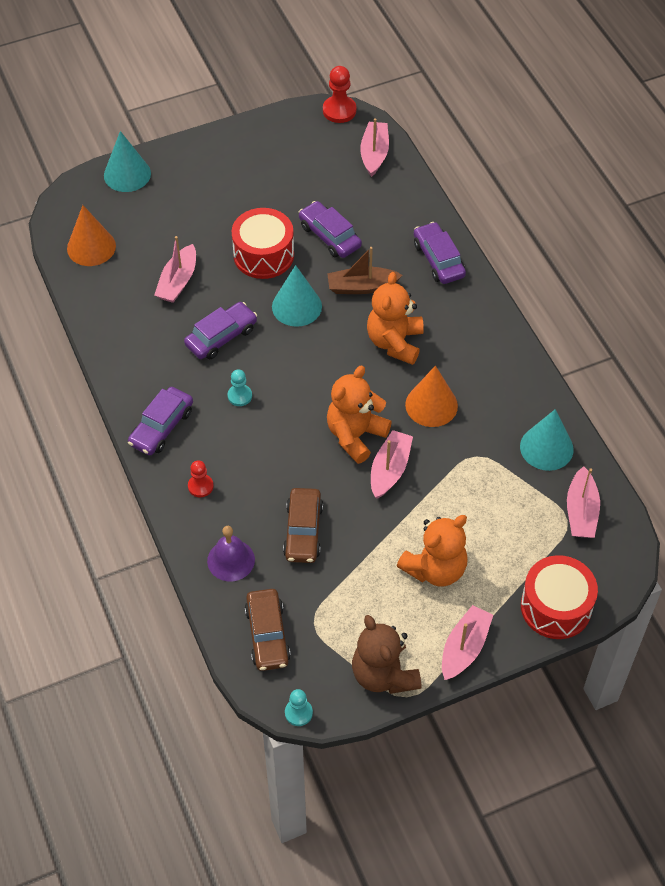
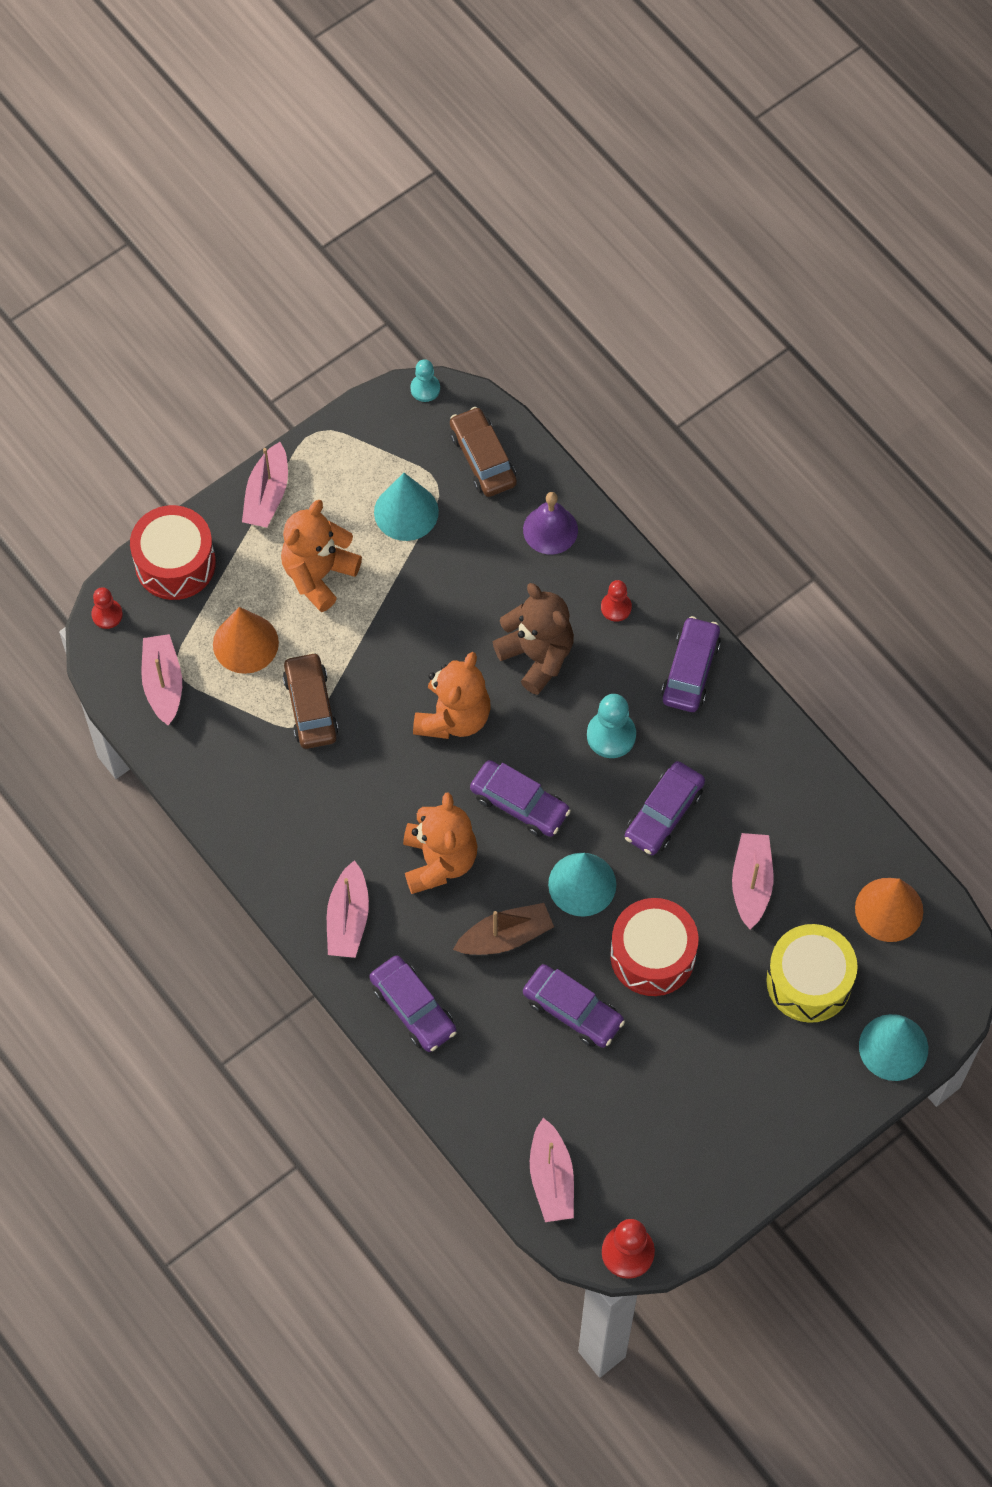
camera: 165 degrees right, 10 degrees up
turquoise pawn [228,369,252,406] -> turquoise pawn [587,694,636,758], size x1.58
brown car [283,488,323,563] -> brown car moved to [283,652,339,749]
brown teddy bear [352,615,421,694] -> brown teddy bear moved to [493,583,574,695]
pink boat [371,430,413,499] -> pink boat moved to [327,860,369,958]
orange cone [405,366,458,427] -> orange cone moved to [213,607,279,674]
turquoise cone [520,409,574,471] -> turquoise cone moved to [374,473,439,541]
none -> red pawn [91,587,123,629]
none -> purple car [470,760,571,837]
none -> yellow drum [766,924,858,1023]

